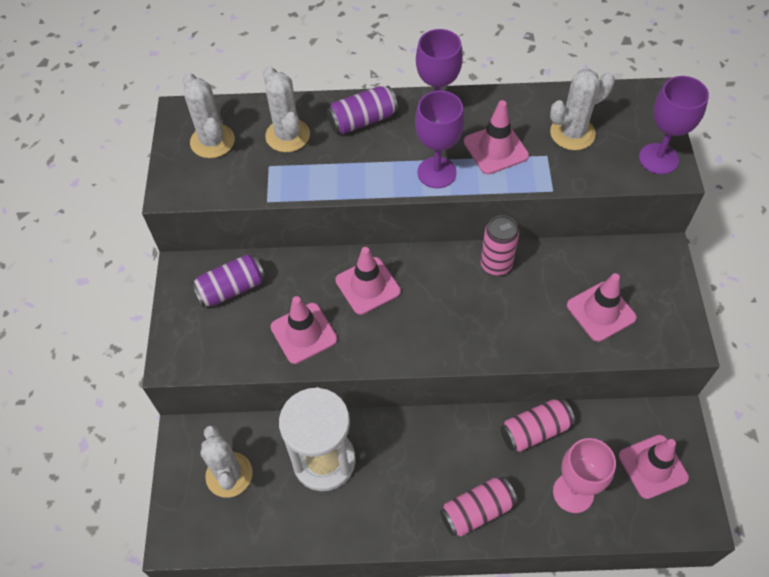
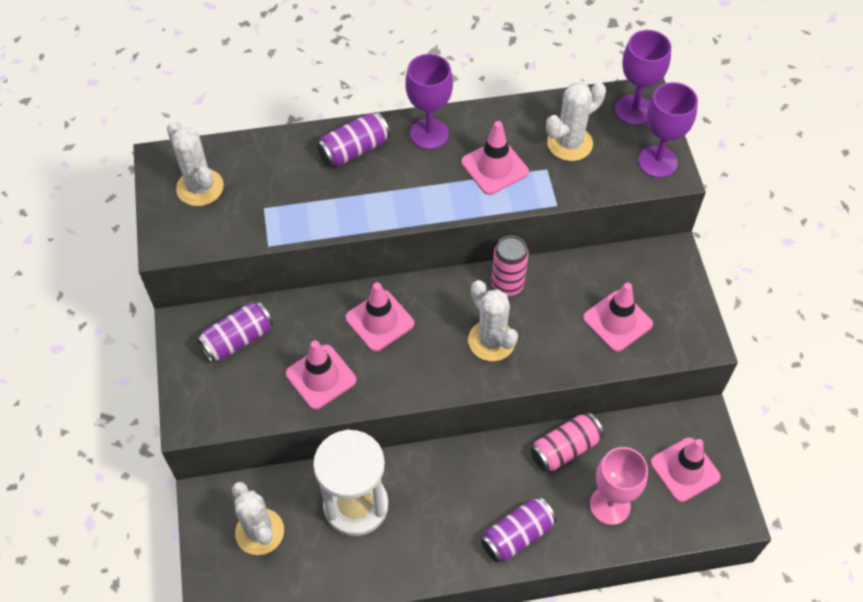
camera: 10 degrees left, 0 degrees up
white cactus [263,66,310,152] -> white cactus moved to [468,280,518,361]
purple goblet [415,91,464,188] -> purple goblet moved to [615,30,671,125]
pink can [440,476,517,536] -> purple can [481,497,557,562]

